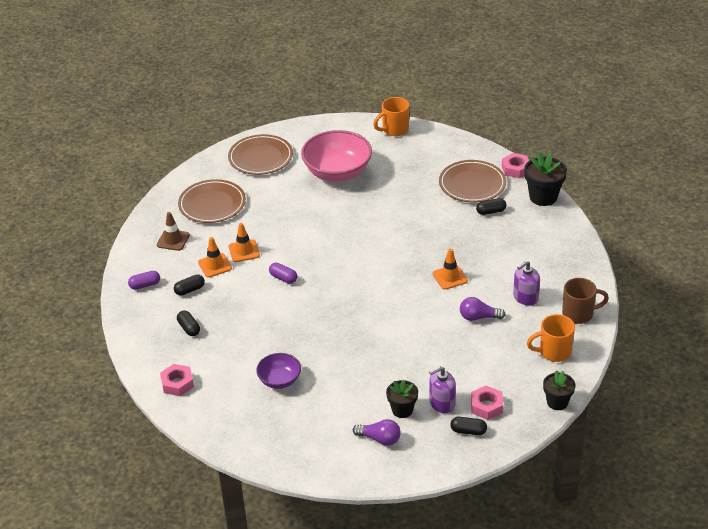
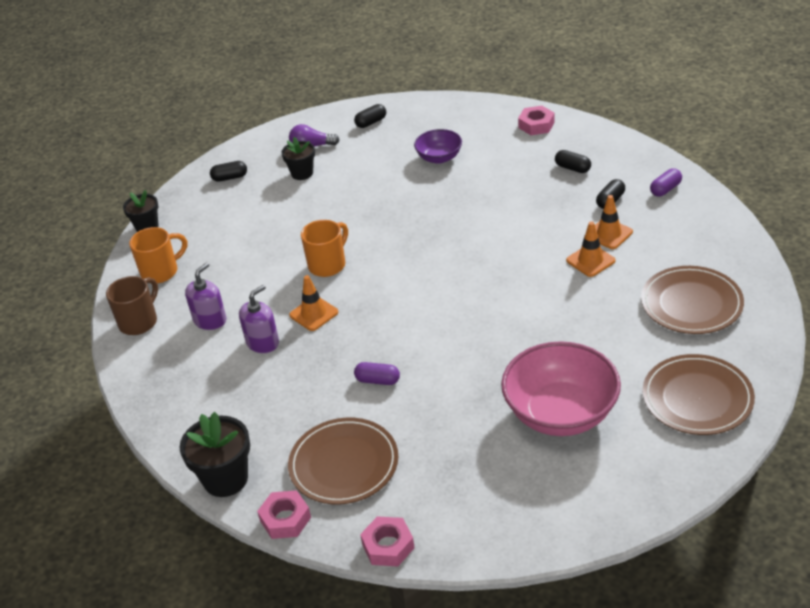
camera: 160 degrees right, 0 degrees up
brown traffic cone [157,212,190,251] -> none
purple capsule [269,262,297,284] -> purple capsule moved to [354,362,400,385]
orange mug [373,97,409,136] -> orange mug moved to [301,220,348,277]
purple soap dispenser [429,366,456,413] -> purple soap dispenser moved to [239,285,279,353]
purple light bulb [460,297,505,321] -> none
pink nut [471,385,503,420] -> pink nut moved to [360,516,415,567]
black capsule [476,198,507,215] -> black capsule moved to [354,104,386,128]
brown mug [562,278,609,324] -> brown mug turned 150 degrees clockwise [106,276,158,335]

